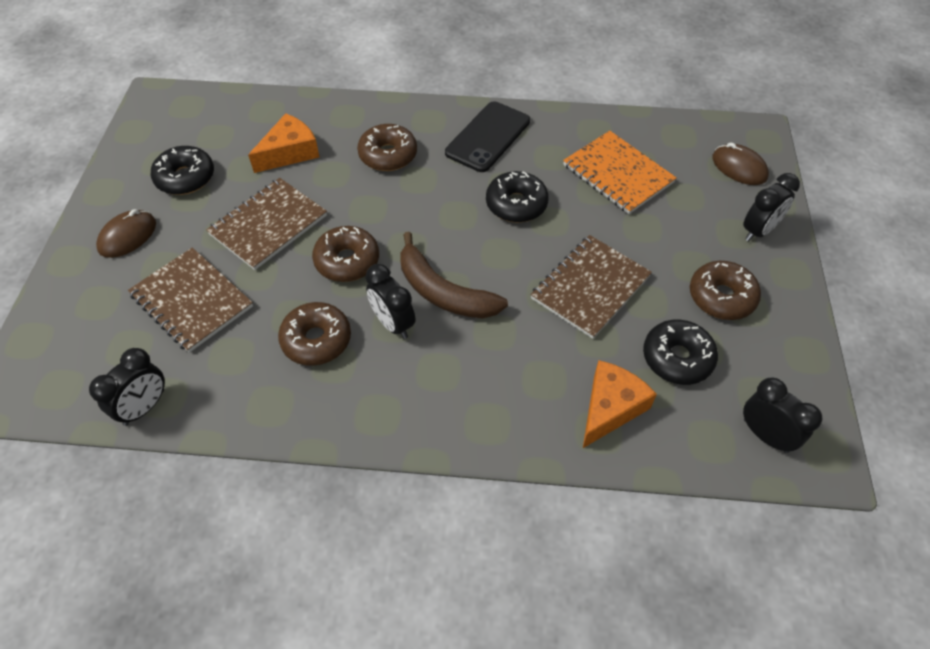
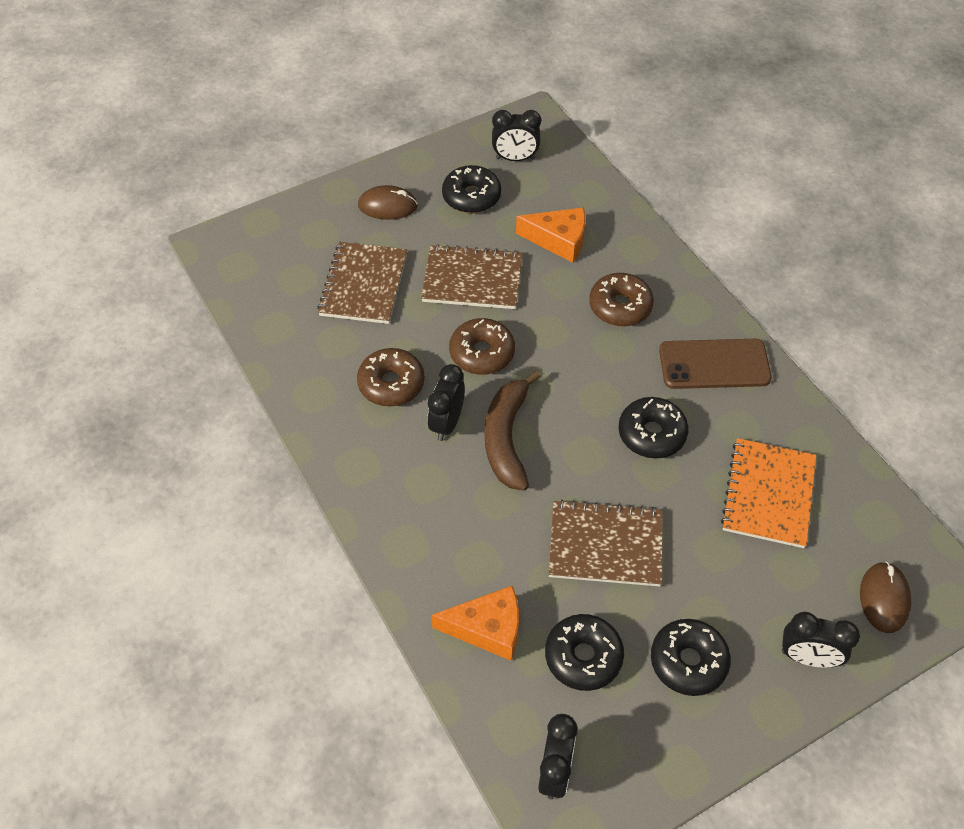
camera: 55 degrees right, 0 degrees up
black clock [89,348,165,426] -> black clock moved to [492,110,541,161]
black phone [445,101,530,172] -> brown phone [659,339,772,389]
brown donut [690,261,761,320] -> black donut [651,619,731,696]

